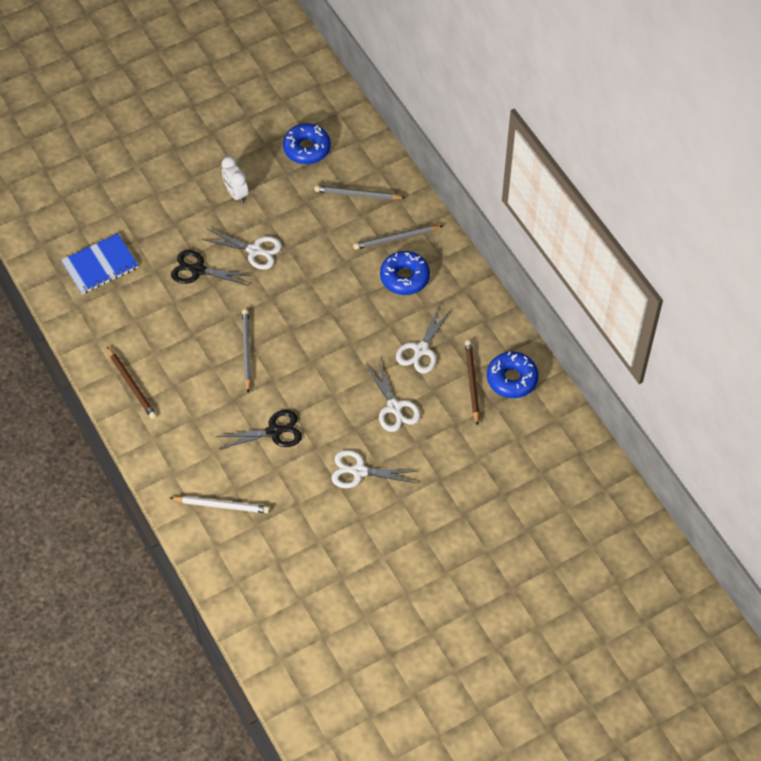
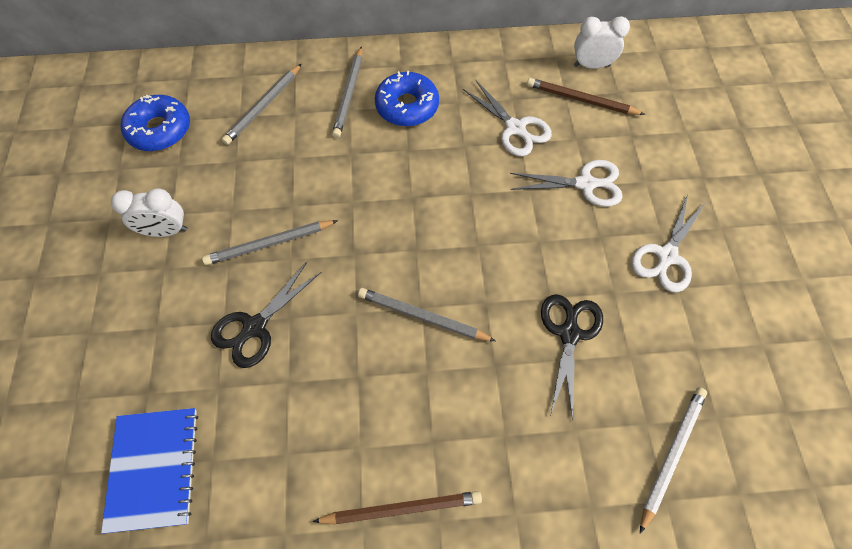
camera: 65 degrees left, 5 degrees up
white scissors [202,229,282,270] -> grey pencil [202,220,338,265]
blue donut [487,352,539,398] -> white clock [574,16,630,69]

